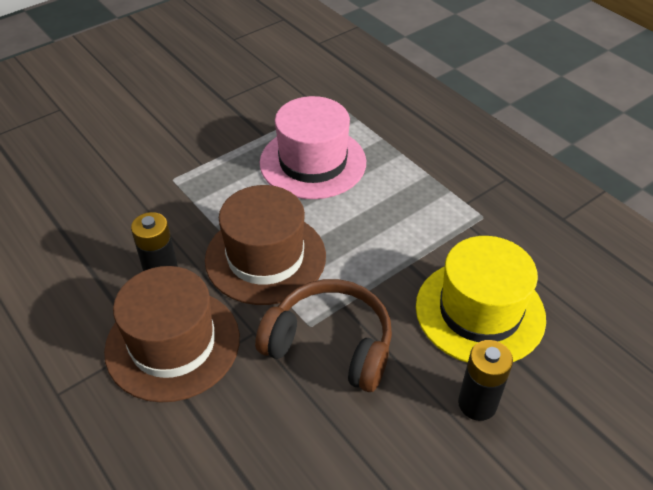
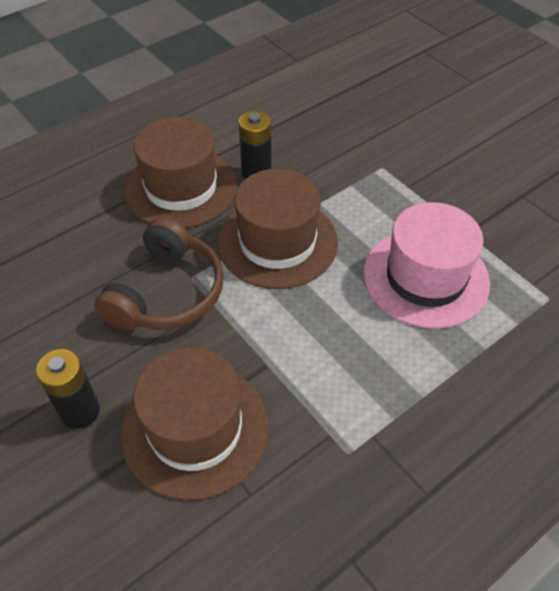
camera: 90 degrees right, 5 degrees up
yellow hat [416,236,546,363] -> brown hat [121,347,269,500]

